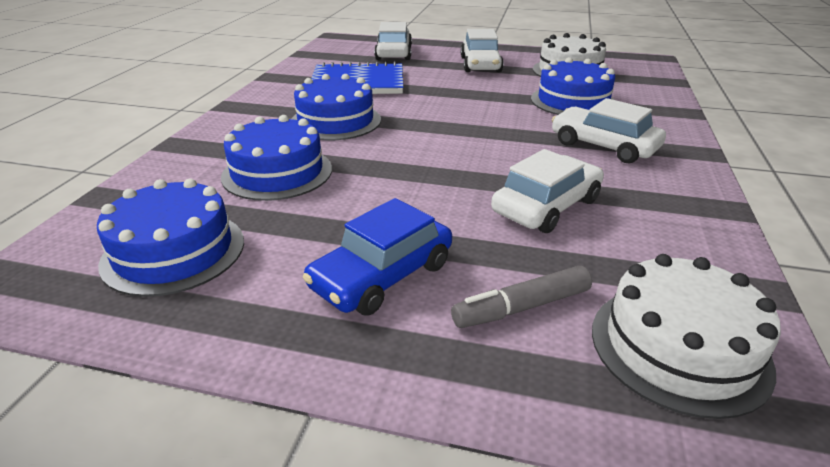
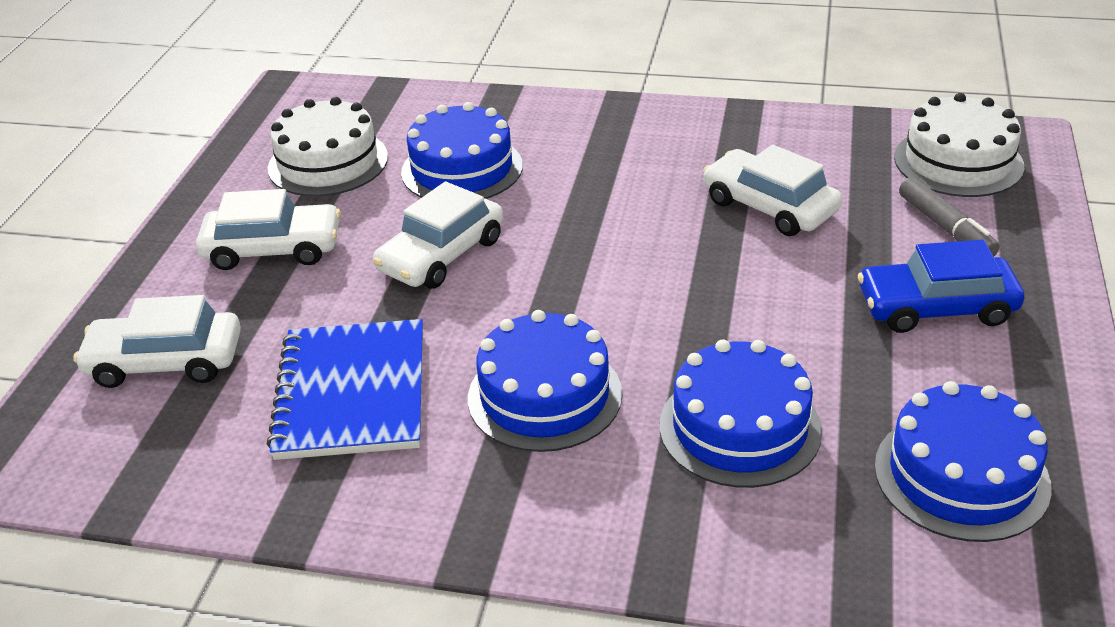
camera: 90 degrees left, 5 degrees up
blue car [303,198,452,316] -> blue car turned 135 degrees clockwise [858,240,1024,333]
white car [552,98,666,163] -> white car moved to [373,181,503,288]

